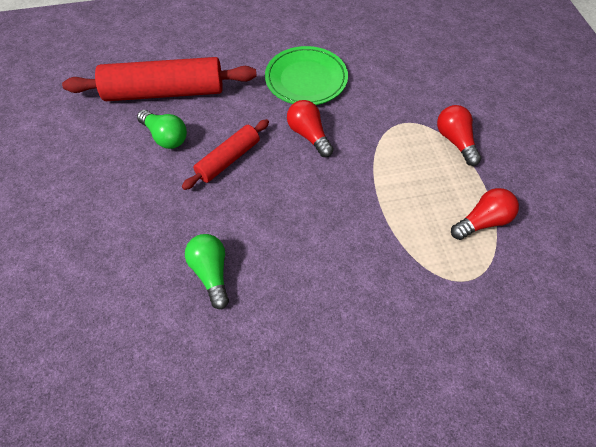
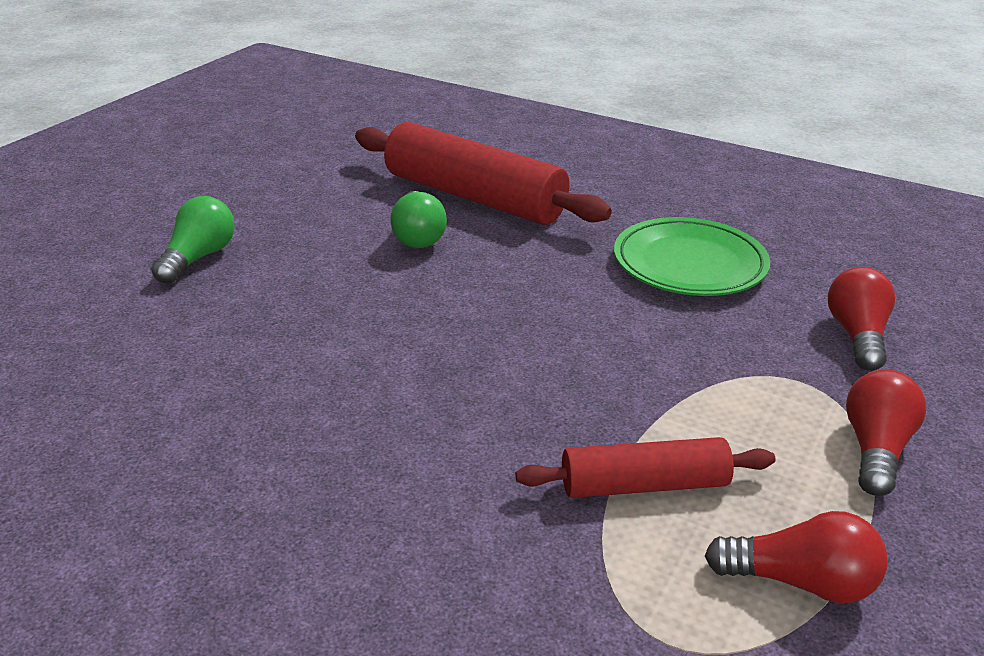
camera: 40 degrees right, 25 degrees down
red rolling pin [182,119,269,190] -> red rolling pin moved to [516,437,775,498]
green light bulb [185,234,229,309] -> green light bulb moved to [151,196,235,284]
red light bulb [287,100,334,157] -> red light bulb moved to [828,267,895,371]

